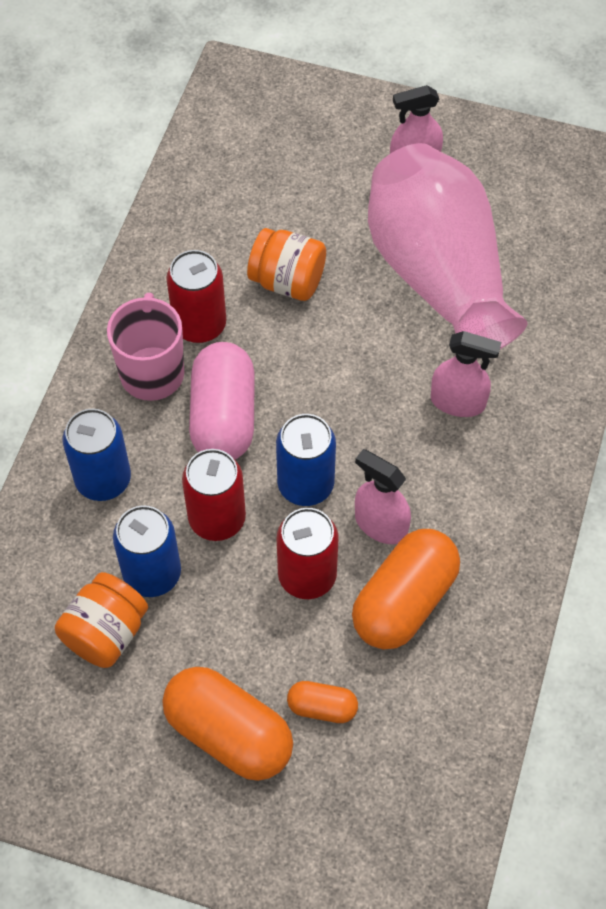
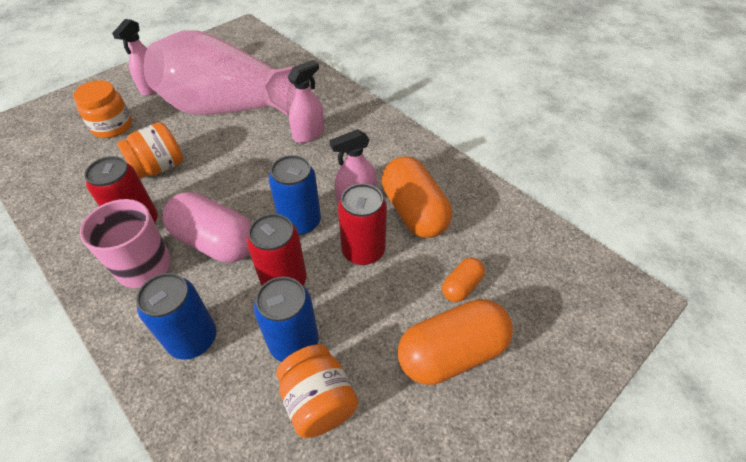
camera: 60 degrees left, 10 degrees down
none -> orange jar [73,80,132,138]

